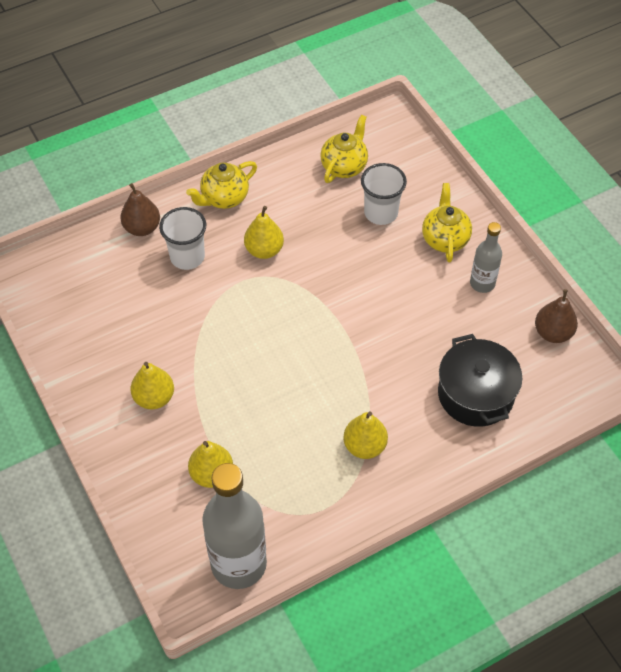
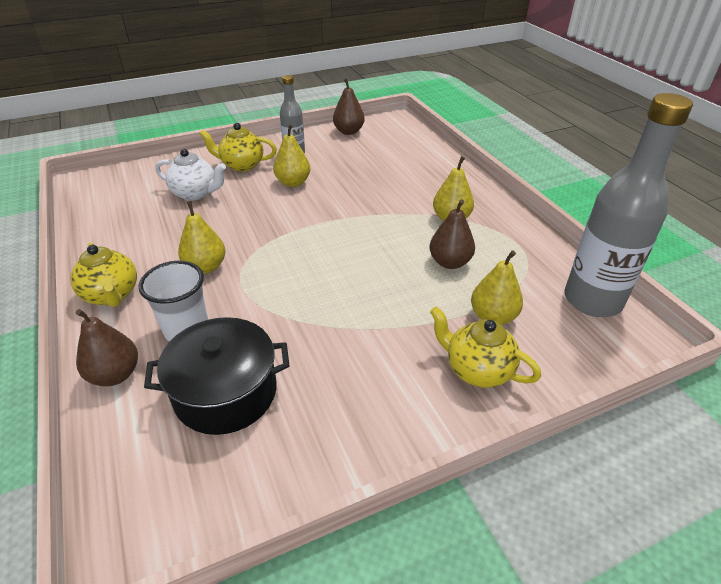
camera: 85 degrees left, 15 degrees down
yellow pear [131,362,174,409] -> yellow pear moved to [273,124,310,187]
yellow teapot [320,115,368,183] -> yellow teapot moved to [430,306,541,388]
white cup [361,163,407,225] -> white teapot [155,149,226,201]
black pot [438,334,522,427] -> black pot moved to [144,317,290,435]
none -> brown pear [430,199,475,269]

